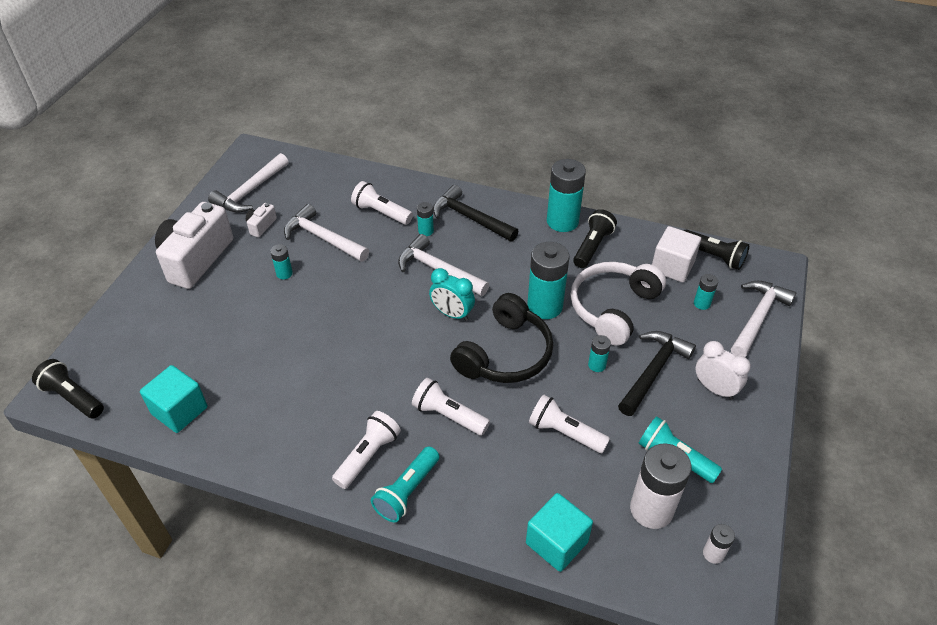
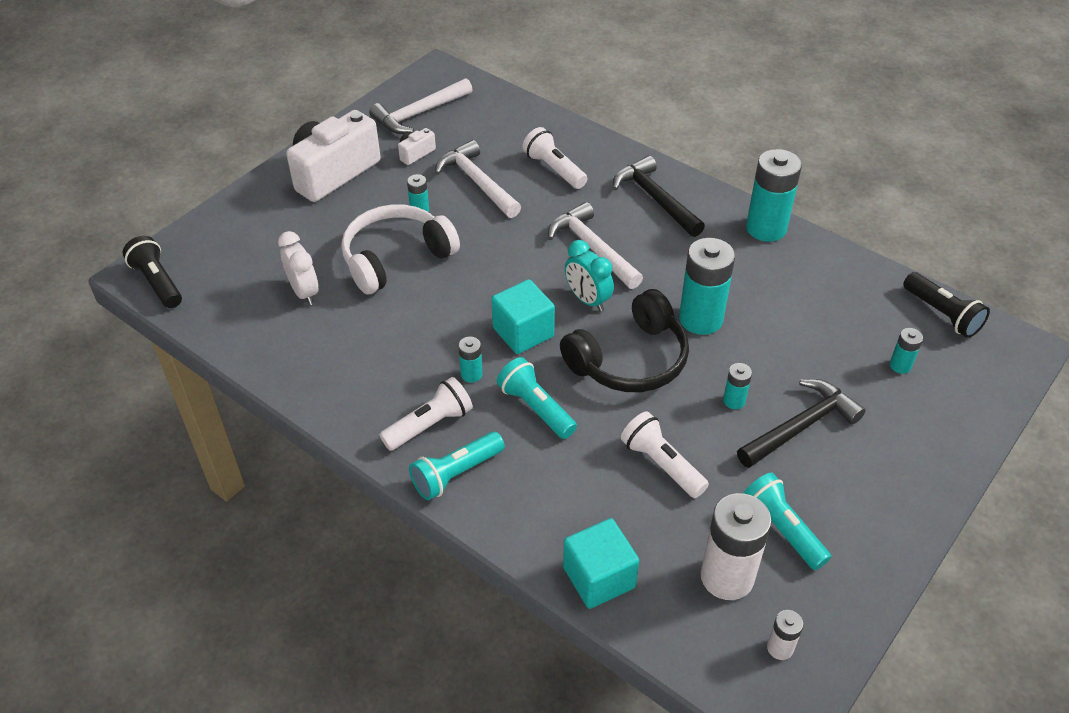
camera: 20 degrees right, 0 degrees up
turquoise cube [140,365,207,433] -> turquoise cube moved to [491,279,555,354]
white flashlight [412,378,490,435] -> turquoise flashlight [497,357,577,439]
turquoise battery [417,202,434,236] -> turquoise battery moved to [458,337,483,383]
white headphones [571,262,666,346] -> white headphones moved to [341,204,460,294]
black flashlight [573,209,617,268] -> none
white cube [652,226,701,282] -> none
white clock [695,341,751,400] -> white clock moved to [278,231,318,305]
white hammer [731,281,796,357] -> none

